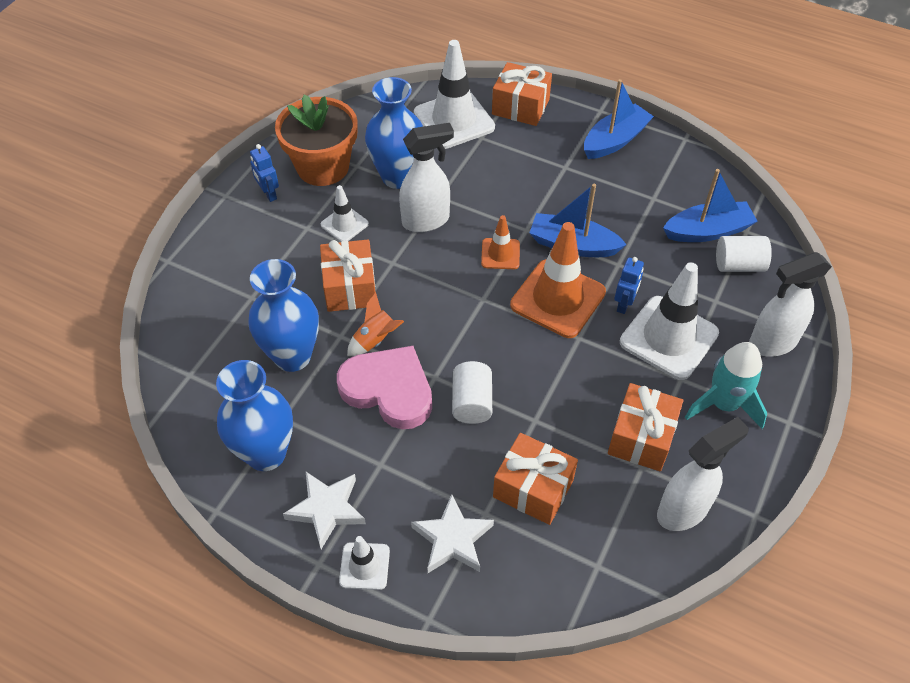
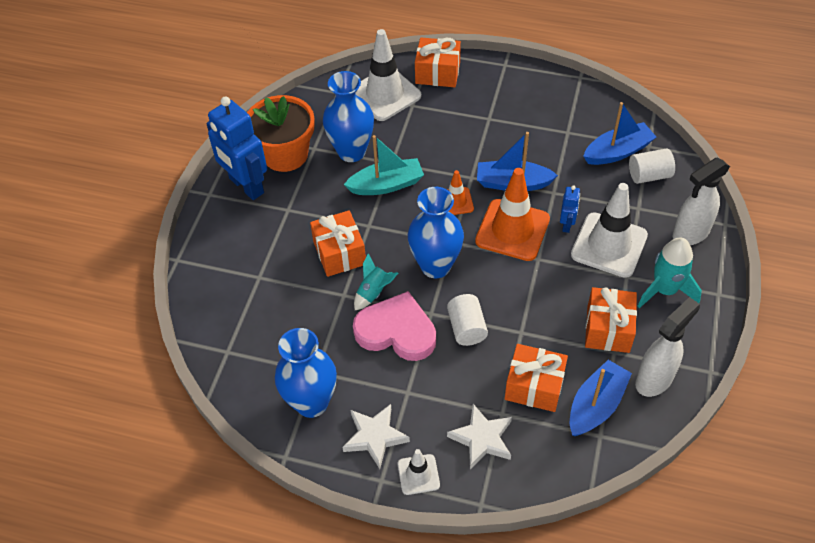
camera: 10 degrees left, 0 degrees up
blue vase [248,259,319,372] -> blue vase moved to [408,187,464,278]
blue robot [250,144,279,202] -> blue robot [206,96,267,200], size x2.13
white traffic cone [321,185,369,242] -> none
orange rocket [347,293,404,356] -> turquoise rocket [354,253,398,310]
white spray bottle [399,123,454,232] -> turquoise boat [344,135,424,195]
blue boat [584,79,654,159] -> blue boat moved to [570,360,632,436]

